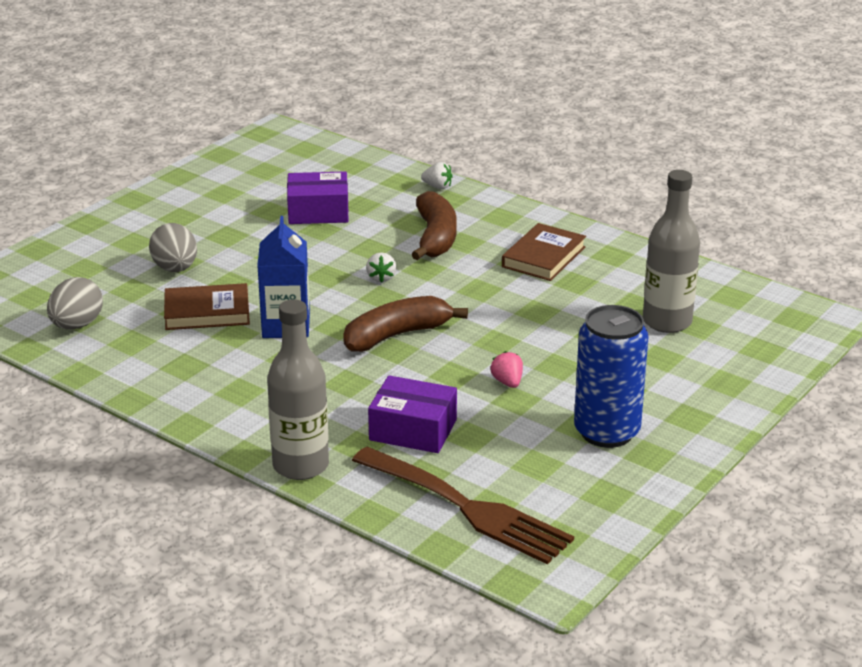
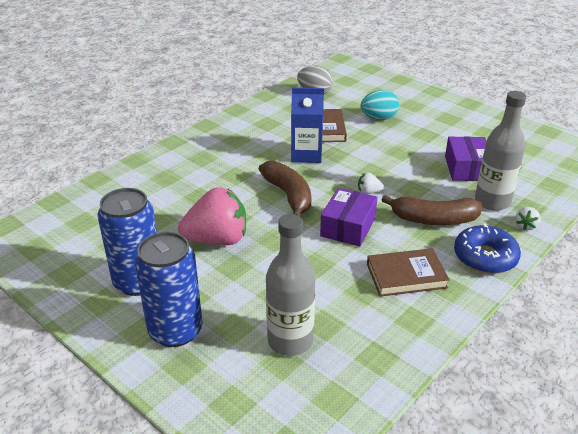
camera: 95 degrees right, 5 degrees up
grey egg [149,223,197,272] -> turquoise egg [360,90,399,120]
grey bottle [267,299,329,480] -> grey bottle moved to [475,91,526,211]
brown fork [352,447,574,564] -> none
purple box [368,375,457,453] -> purple box moved to [320,188,378,247]
pink strawberry [491,351,523,388] -> pink strawberry [178,188,246,245], size x2.38
brown book [502,223,586,281] -> brown book turned 45 degrees counterclockwise [367,248,450,297]
none -> blue can [135,232,202,347]
none -> blue donut [454,224,521,274]

